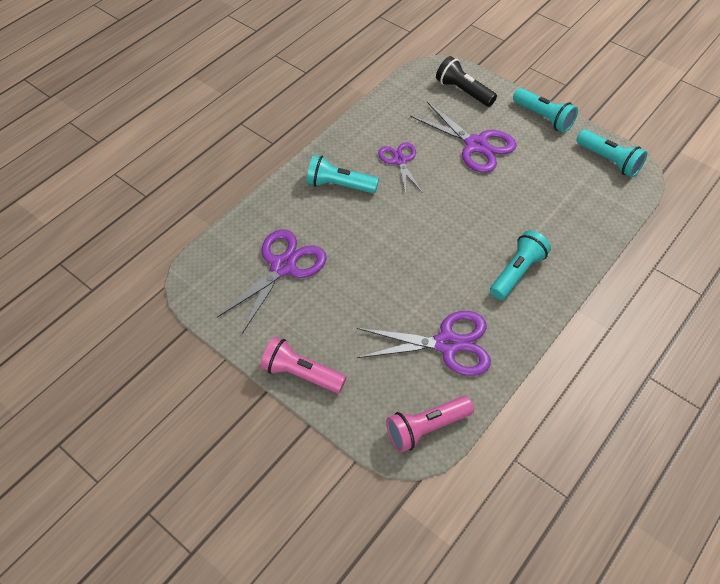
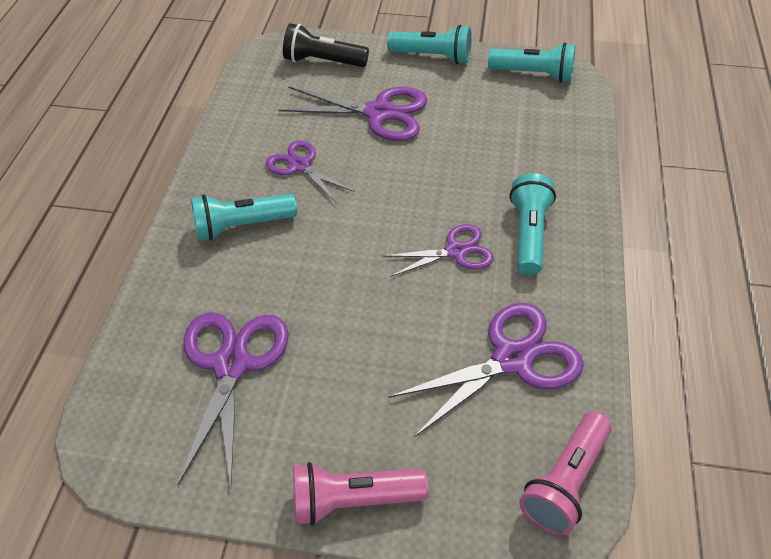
camera: 30 degrees left, 5 degrees down
none -> purple scissors [382,224,494,277]

